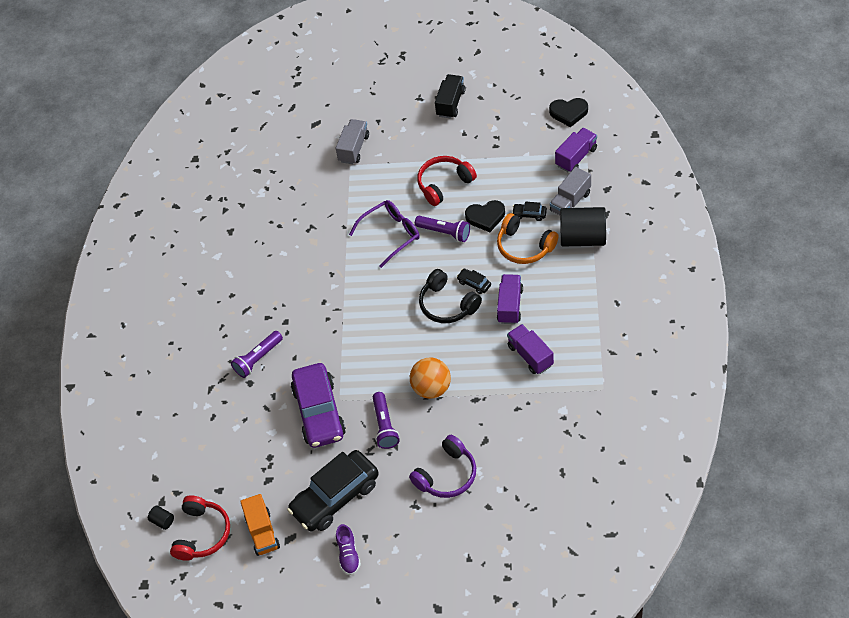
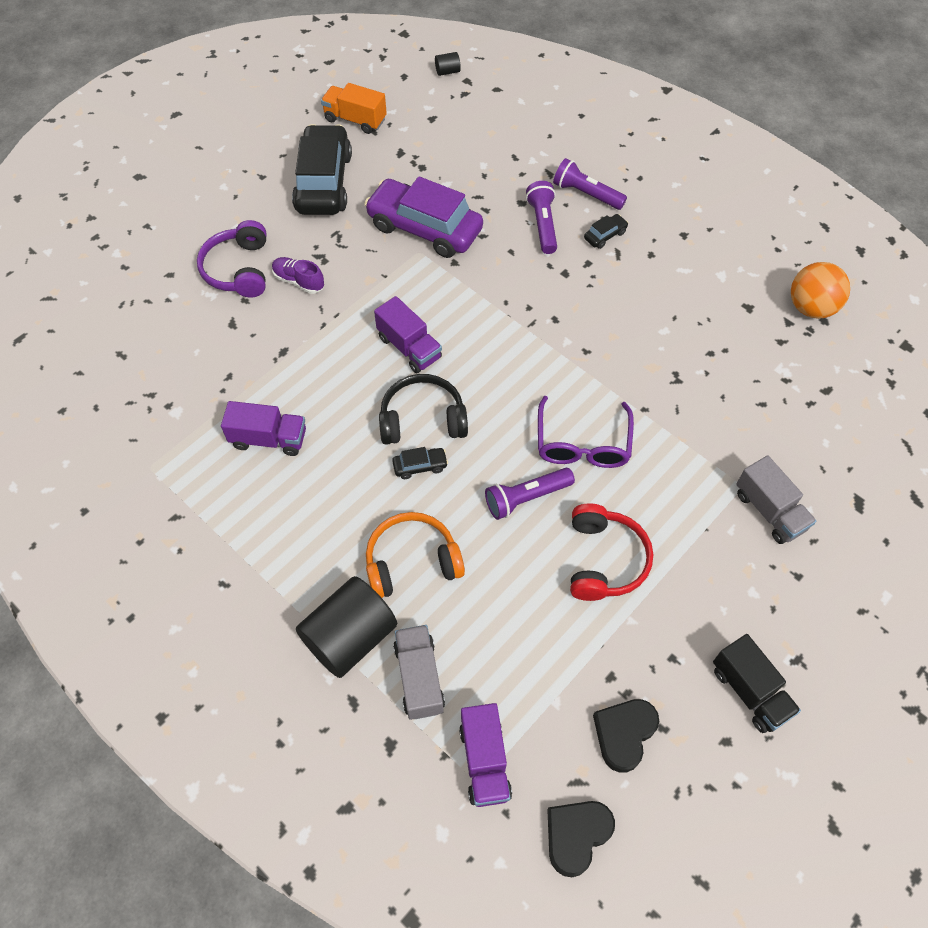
camera: 125 degrees right, 5 degrees up
red headphones [170,495,230,561] -> none
purple shoe [336,524,361,575] -> purple shoe moved to [272,257,324,294]
purple flashlight [373,392,399,449] -> purple flashlight moved to [553,158,627,210]
orange ball [410,357,451,399] -> orange ball moved to [791,262,850,319]
black heart [465,200,505,232] -> black heart moved to [593,699,659,773]
purple truck [497,274,523,324] -> purple truck moved to [374,296,442,373]
black car [512,202,547,221] -> black car moved to [584,214,629,249]

